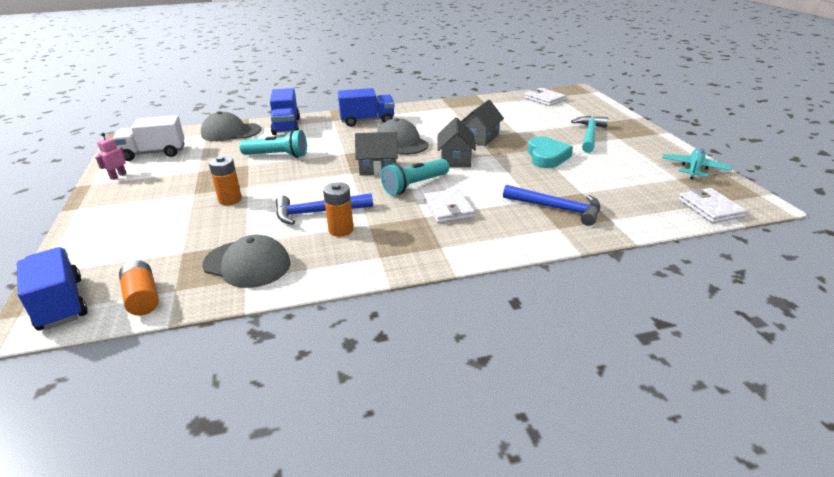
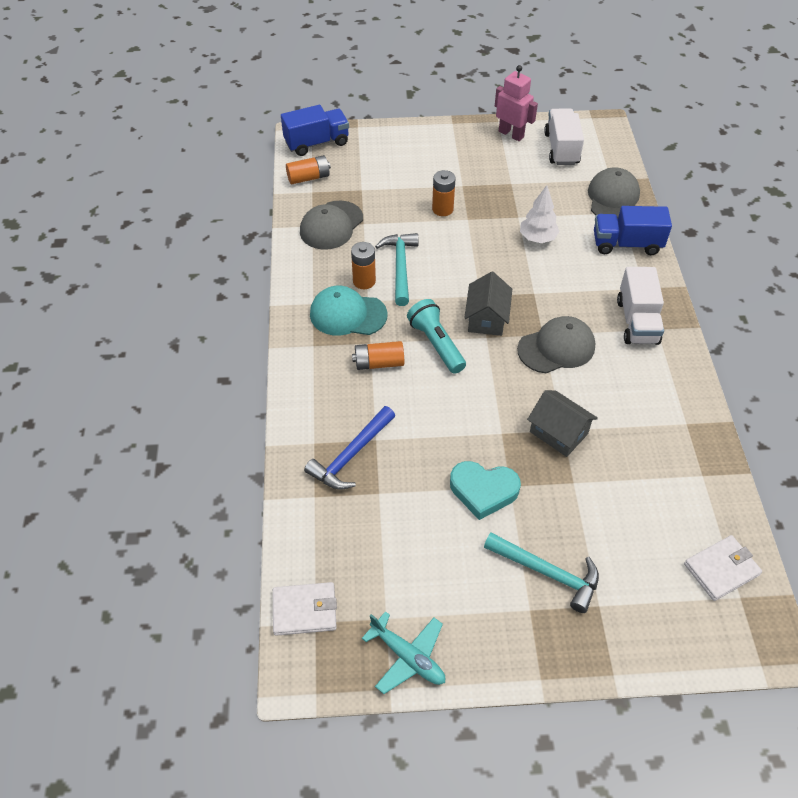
camera: 100 degrees right, 20 degrees up
pink robot [95,133,127,180] -> pink robot [495,65,538,141], size x1.74
turquoise flashlight [239,130,307,158] -> white tree [520,185,560,243]
blue hammer [276,193,373,224] -> turquoise hammer [375,233,418,306]
blue truck [338,88,394,127] -> white truck [617,267,664,345]
white wallet [424,189,475,223] -> orange battery [352,341,404,370]
grey house [437,117,476,167] -> none
none -> turquoise cap [310,286,387,336]

